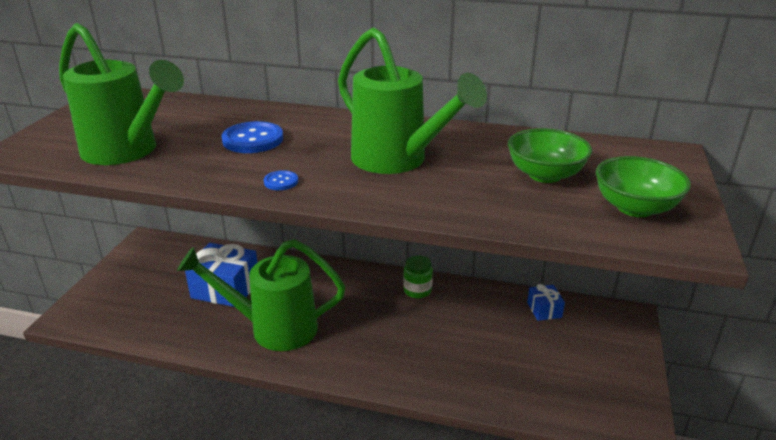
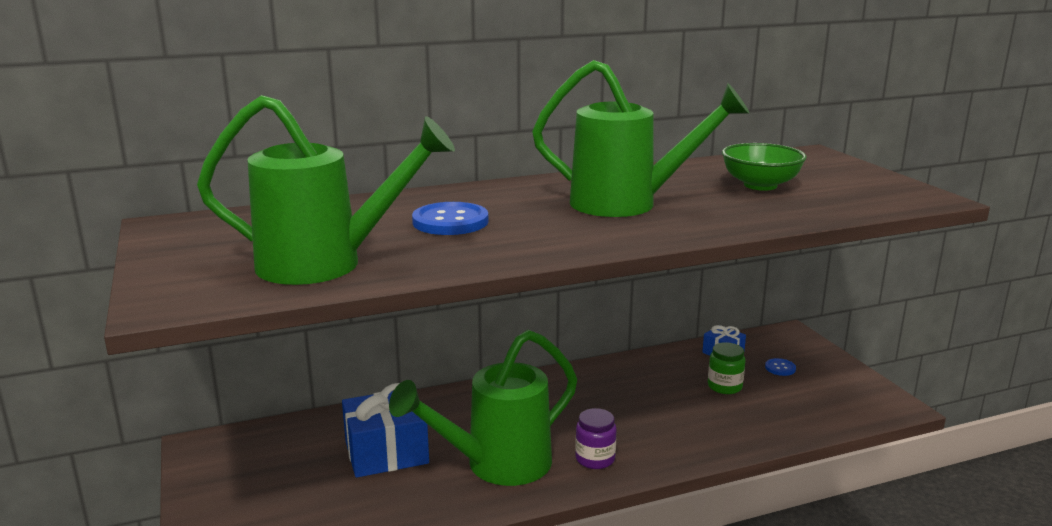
camera: 35 degrees left, 10 degrees down
blue button [264,170,298,190] -> blue button moved to [765,358,796,376]
green jar [403,255,433,298] -> green jar moved to [708,342,746,394]
green bowl [596,156,691,217] -> none
none -> purple jar [575,408,617,469]

